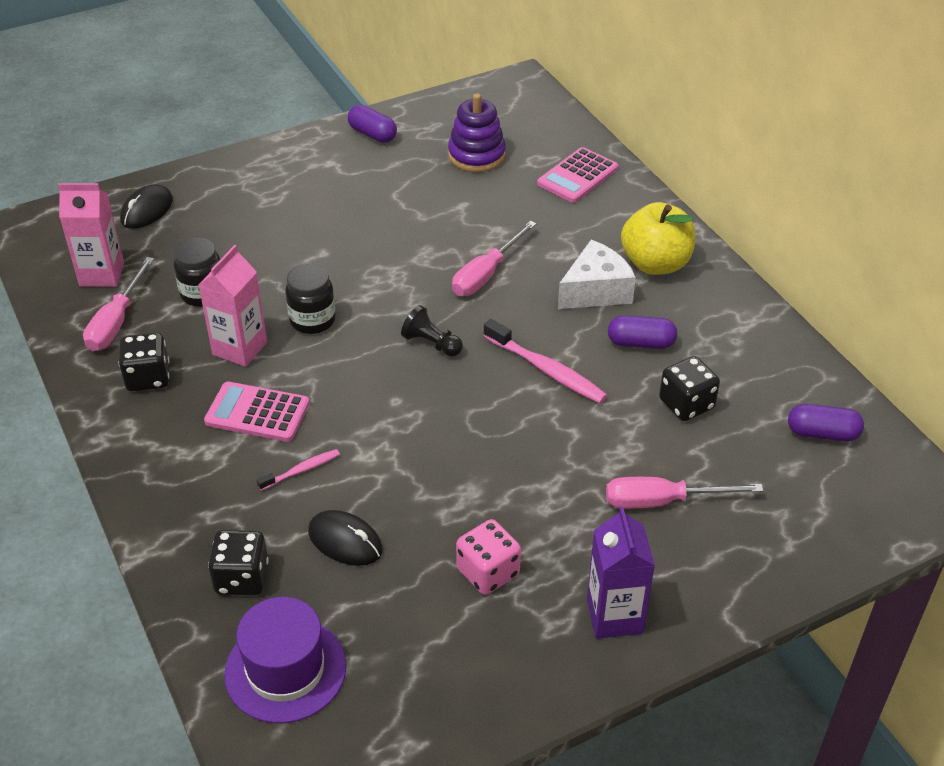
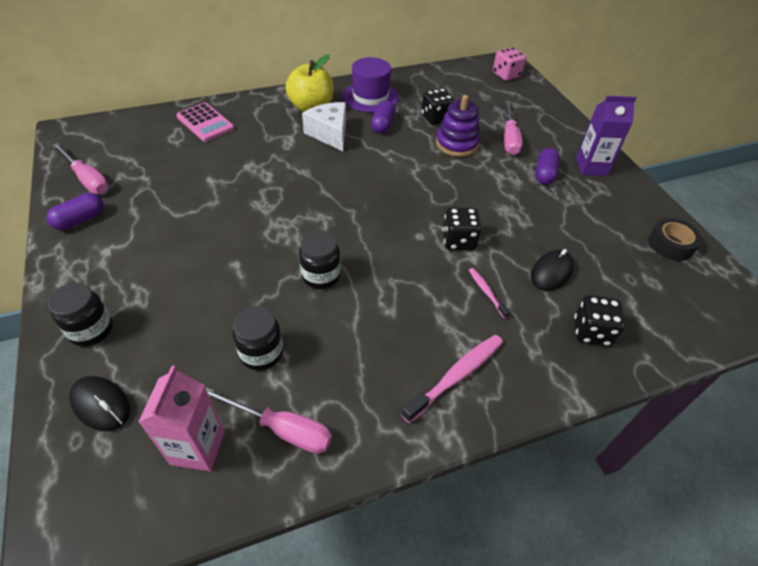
camera: 85 degrees left, 5 degrees up
black dice [119,332,169,391] -> black dice moved to [442,208,482,250]
pink carton [198,245,267,367] -> none
pink calculator [204,382,310,442] -> none
purple hat [224,597,346,723] -> purple hat moved to [343,57,399,113]
black pawn [401,305,463,357] -> none
purple stacking toy [448,93,506,172] -> purple stacking toy moved to [436,95,480,157]
pink screwdriver [452,221,537,296] -> pink screwdriver moved to [52,143,109,194]
pink dice [456,519,521,595] -> pink dice moved to [493,47,526,81]
pink toothbrush [484,319,607,403] -> pink toothbrush moved to [401,335,503,423]
purple capsule [788,404,864,442] -> purple capsule moved to [535,148,560,185]
none -> black jar [48,283,113,347]
none -> black tape [649,218,702,261]

